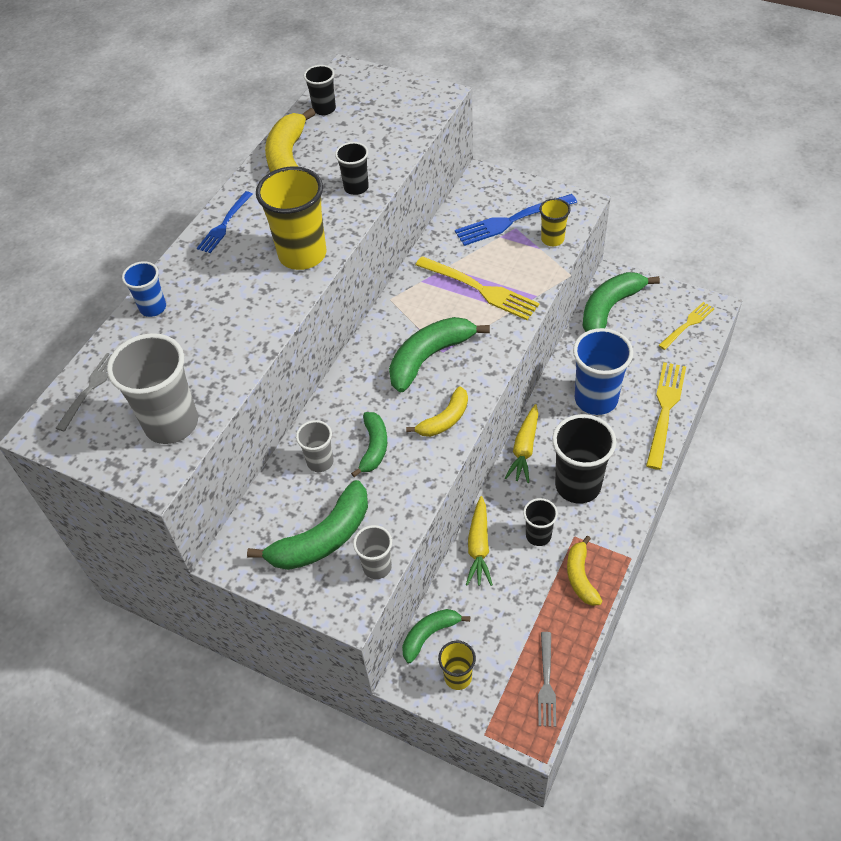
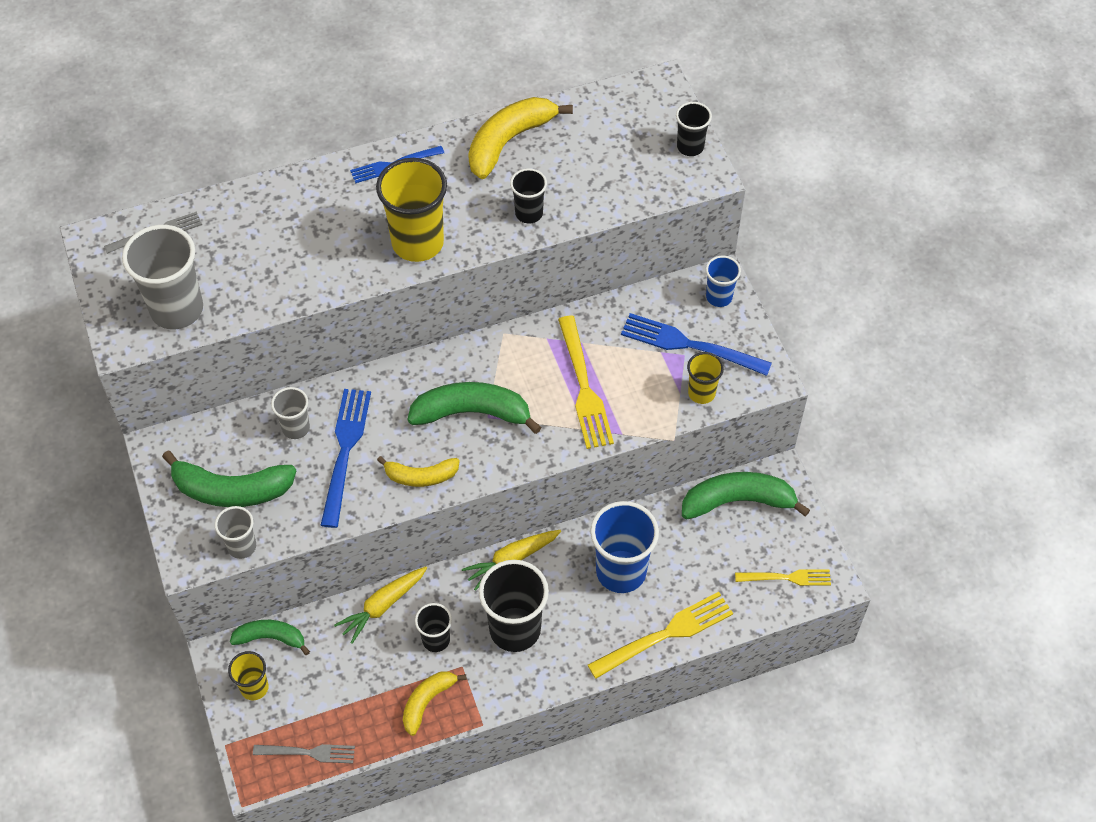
camera: 40 degrees right, 5 degrees up
blue cup [122,261,166,317] -> blue cup moved to [706,256,741,307]
black cup [304,65,336,115] -> black cup moved to [676,102,712,156]
green banana [351,412,387,477] -> blue fork [321,389,371,528]
grey fork [538,632,556,727] -> grey fork turned 135 degrees counterclockwise [253,744,355,764]

